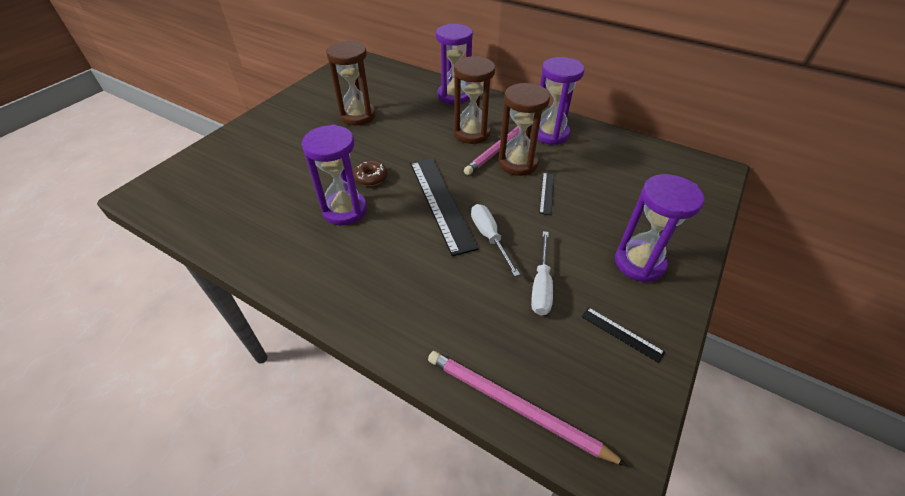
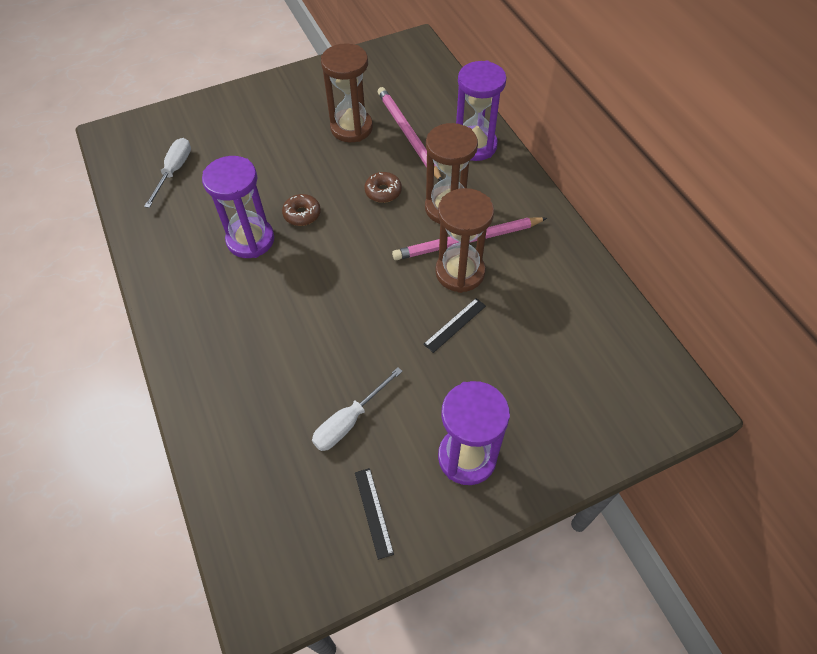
camera: 35 degrees right, 10 degrees up
black ruler [410,158,478,256] -> none
pink pencil [428,351,628,466] -> pink pencil moved to [378,87,442,181]
white screwdriver [471,204,520,277] -> white screwdriver moved to [144,138,191,208]
purple hourglass [537,57,585,145] -> none
none -> brown donut [364,172,402,203]

